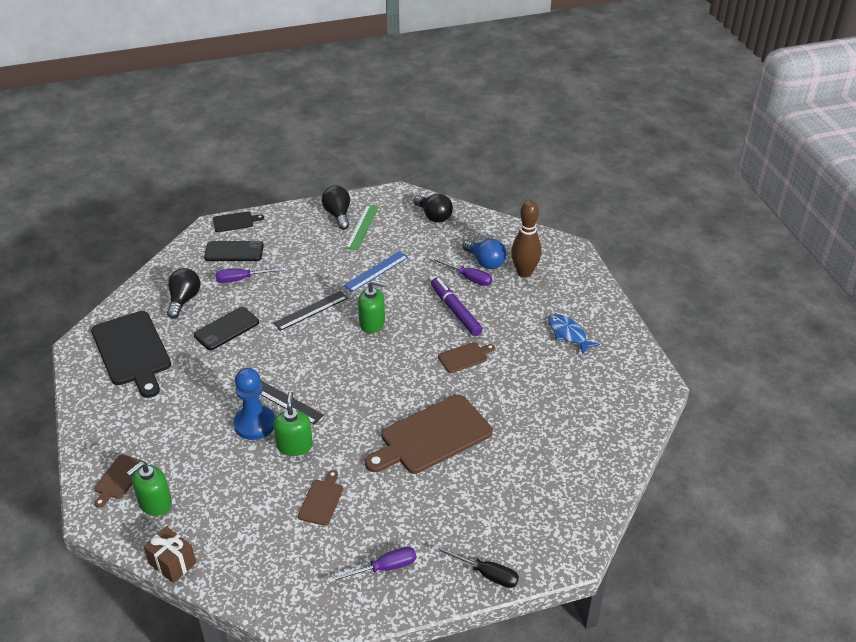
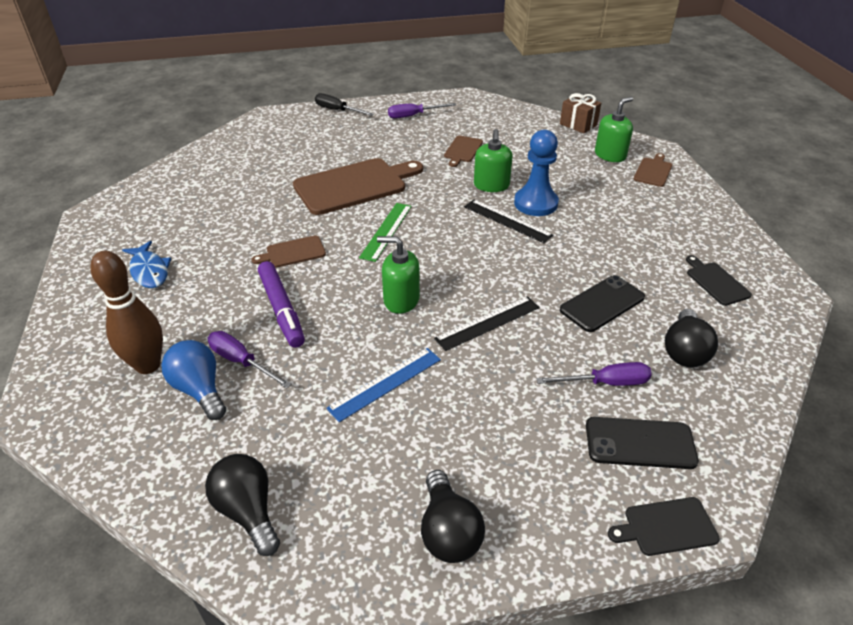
camera: 175 degrees left, 0 degrees up
black cutting board [91,311,171,398] -> black cutting board [686,255,752,306], size x0.48
green ruler [346,205,378,250] -> green ruler moved to [359,203,412,262]

